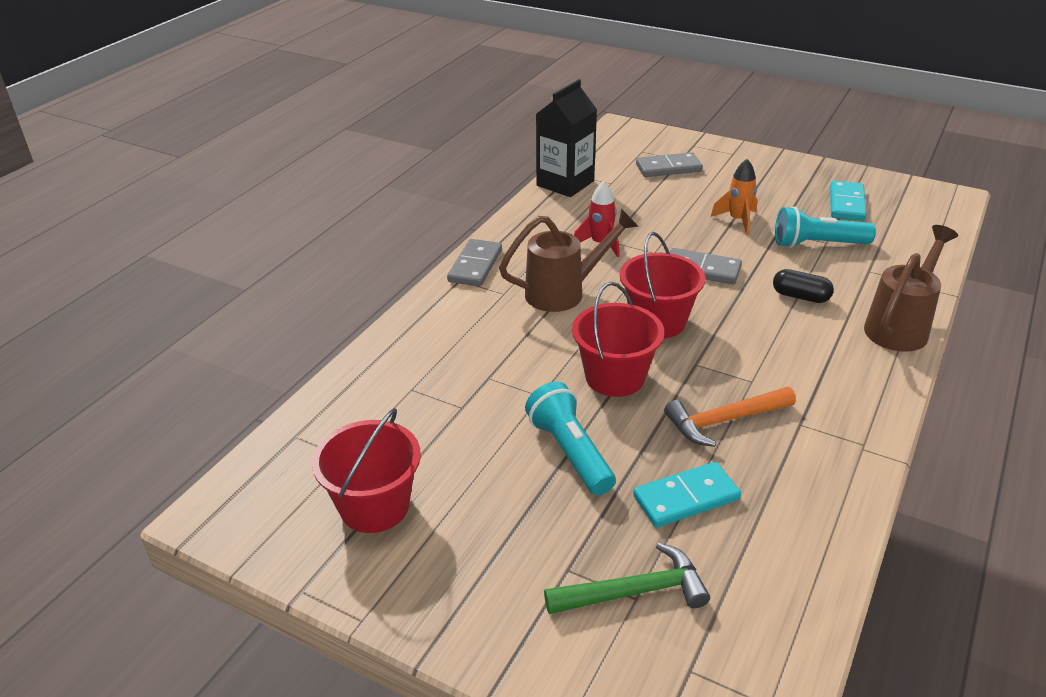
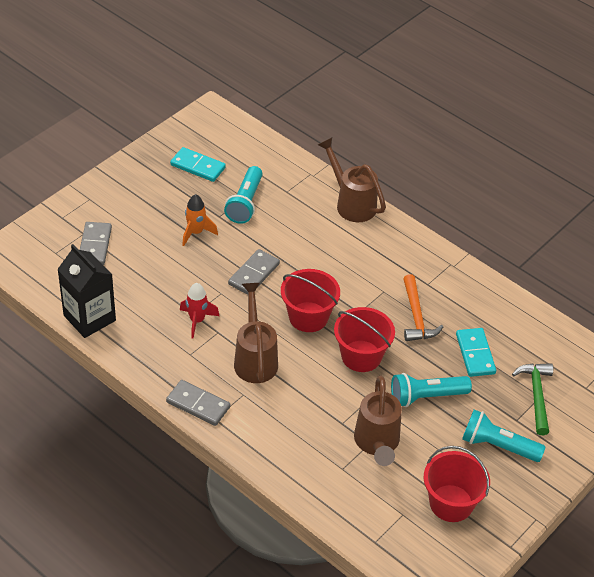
camera: 80 degrees left, 10 degrees up
black capsule [773,269,834,303] -> none
none -> brown watering can [354,376,402,466]
none -> turquoise flashlight [462,409,545,462]

